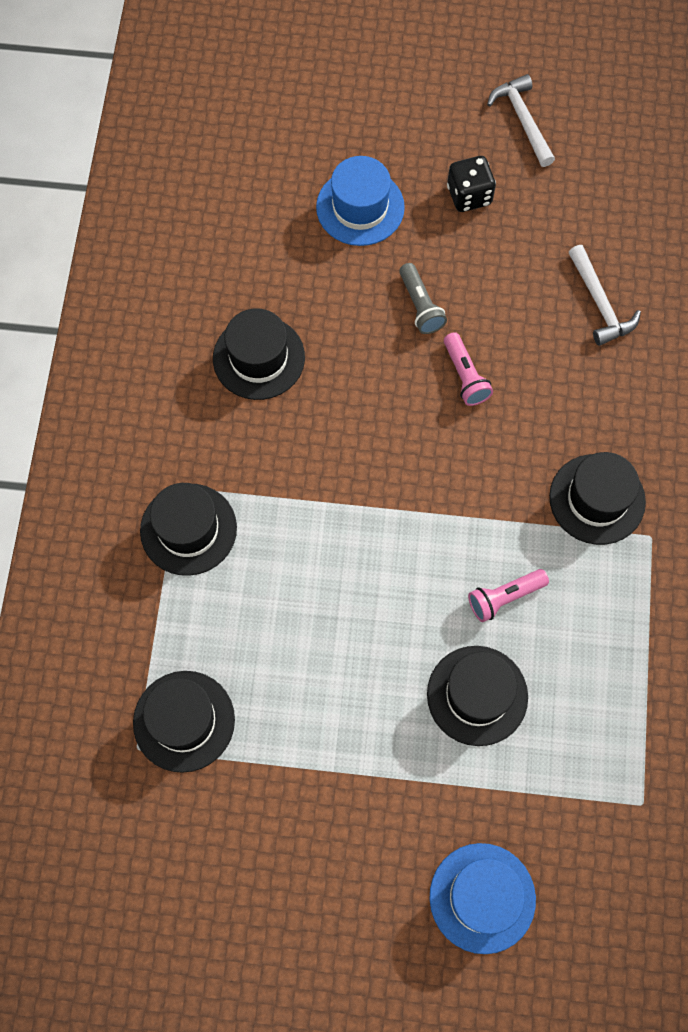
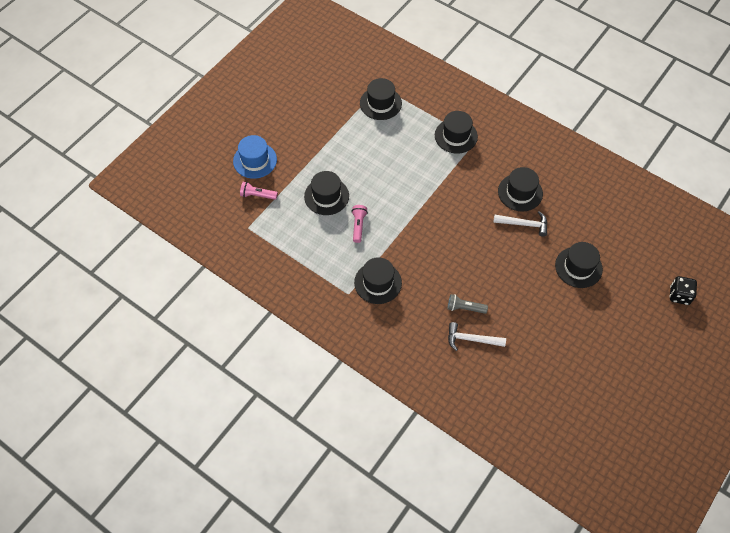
camera: 120 degrees right, 10 degrees down
blue hat [316,156,405,246] -> black hat [555,242,603,288]
grey flashlight [399,263,447,334] -> grey flashlight moved to [447,294,488,314]
pink flashlight [444,332,493,406] -> pink flashlight moved to [240,182,278,200]
black dice [447,156,496,212] -> black dice moved to [670,276,697,305]
white hammer [487,74,555,167] -> white hammer moved to [493,211,547,237]

